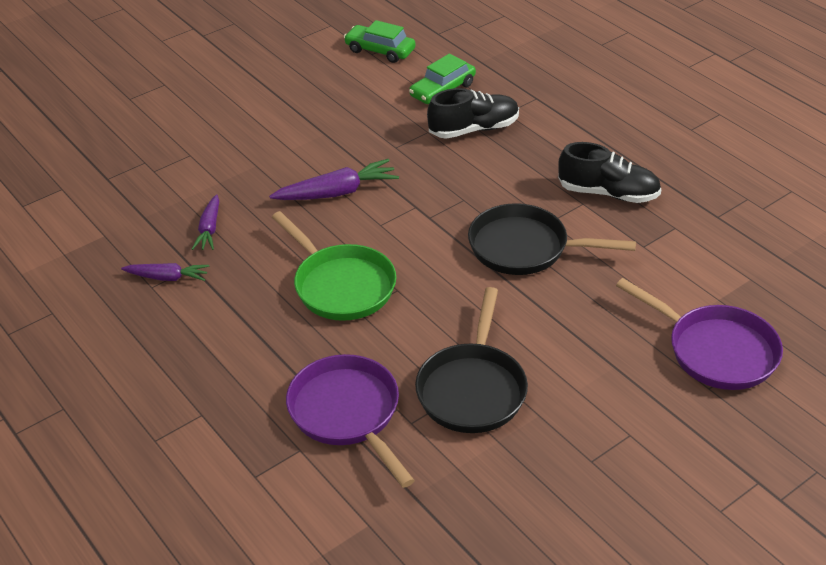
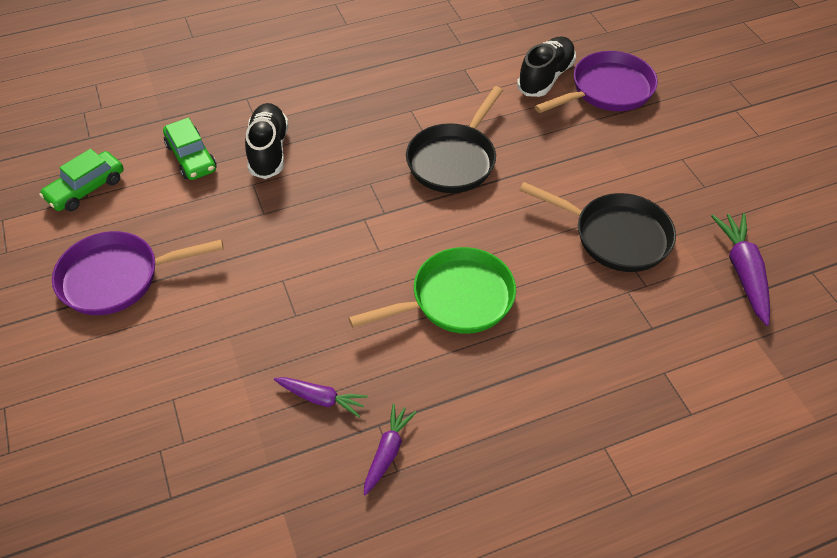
camera: 75 degrees left, 10 degrees up
purple carrot [269,159,399,200] -> purple carrot moved to [711,213,770,326]
purple pan [286,354,415,488] -> purple pan moved to [52,231,224,315]
black shoe [558,142,661,203] -> black shoe moved to [517,36,576,97]

